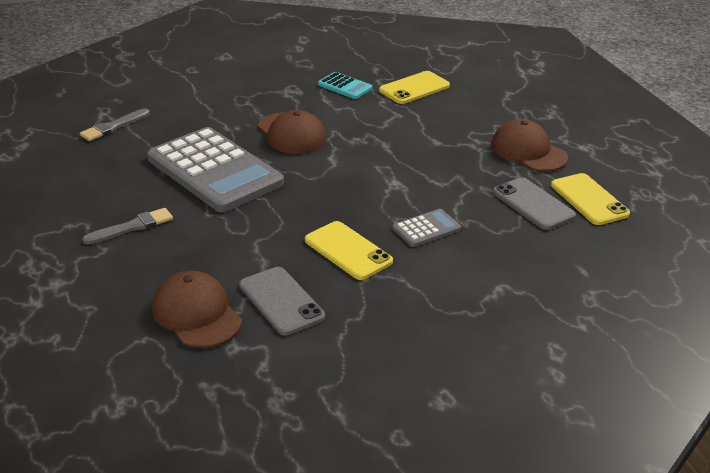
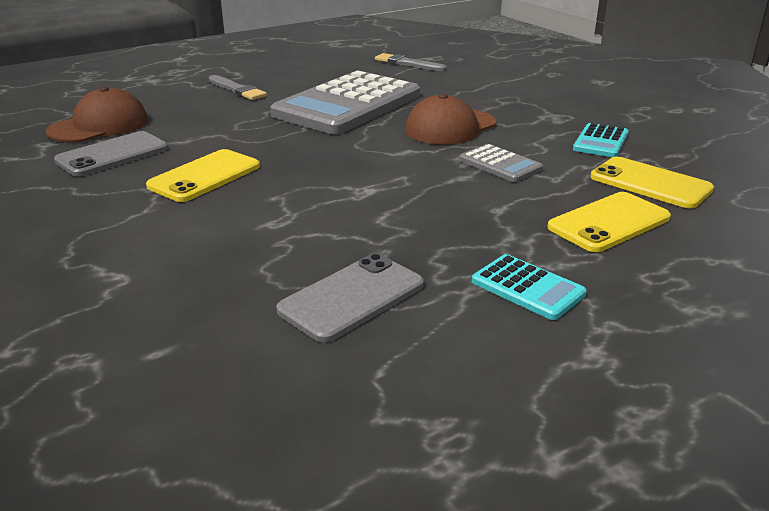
camera: 80 degrees right, 5 degrees down
grey calculator [392,209,461,247] -> grey calculator moved to [460,144,543,182]
brown cap [491,119,568,171] -> turquoise calculator [472,254,587,320]
yellow phone [551,173,630,225] -> yellow phone moved to [547,192,671,252]

